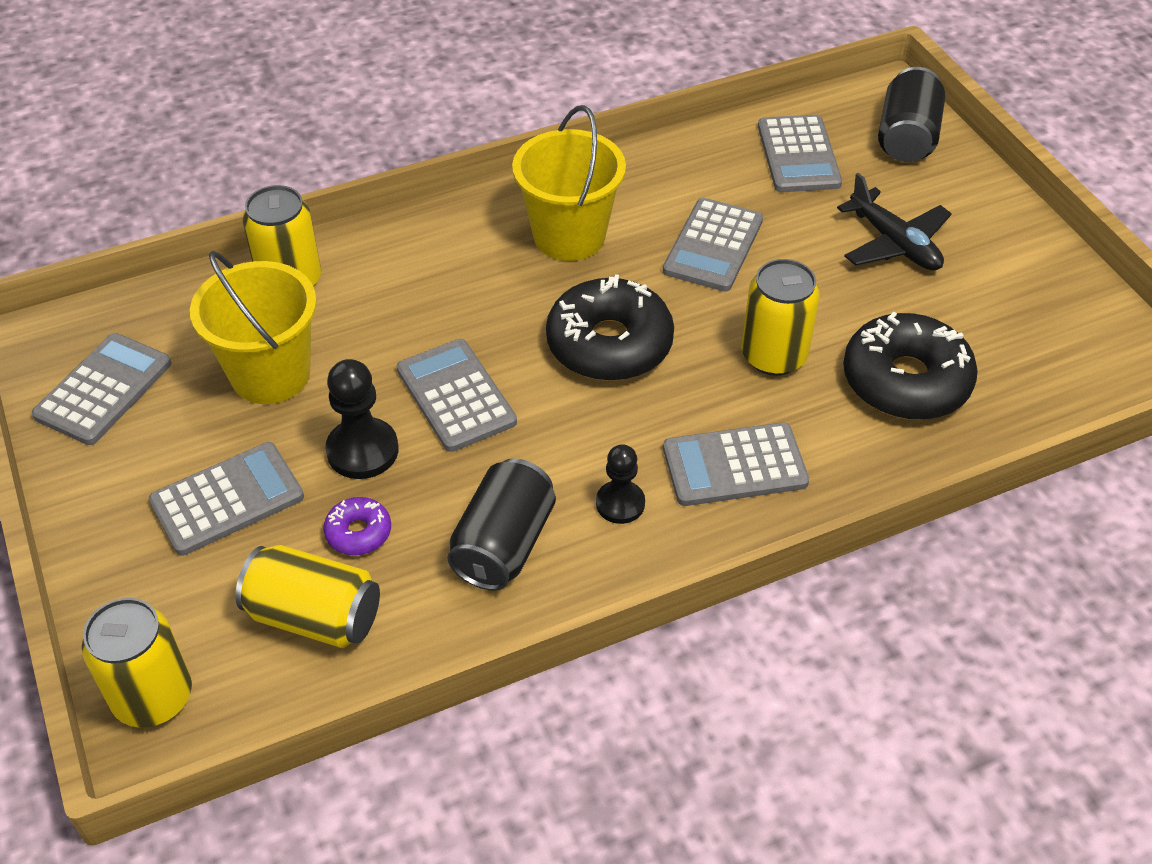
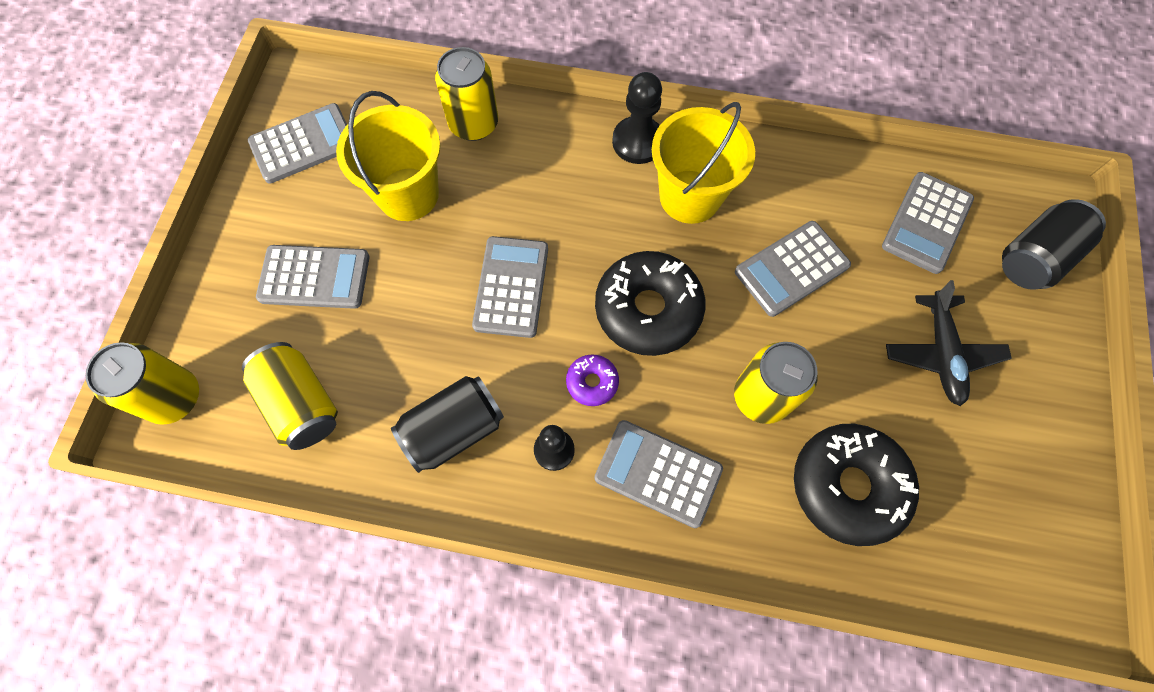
camera: 35 degrees right, 20 degrees up
purple donut [323,497,391,555] -> purple donut moved to [566,354,619,406]
black pawn [325,359,399,479] -> black pawn moved to [612,72,662,164]

